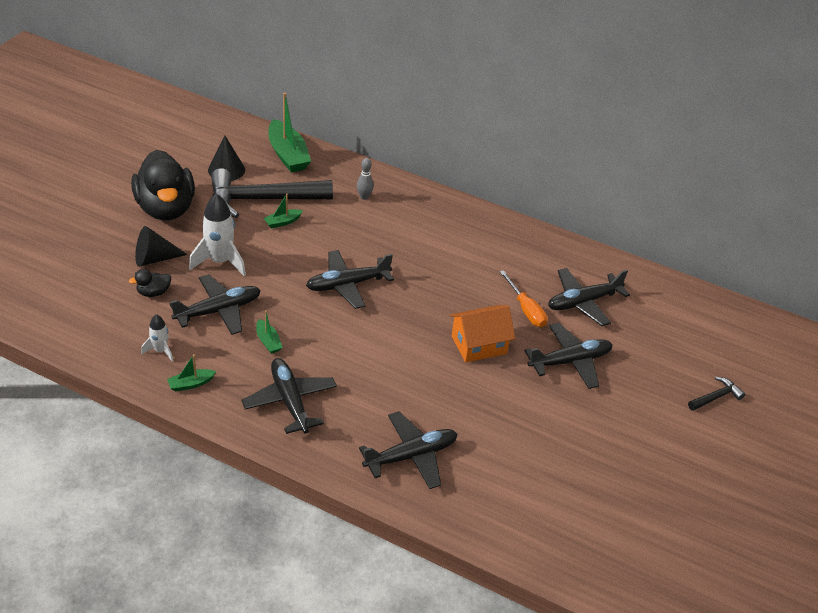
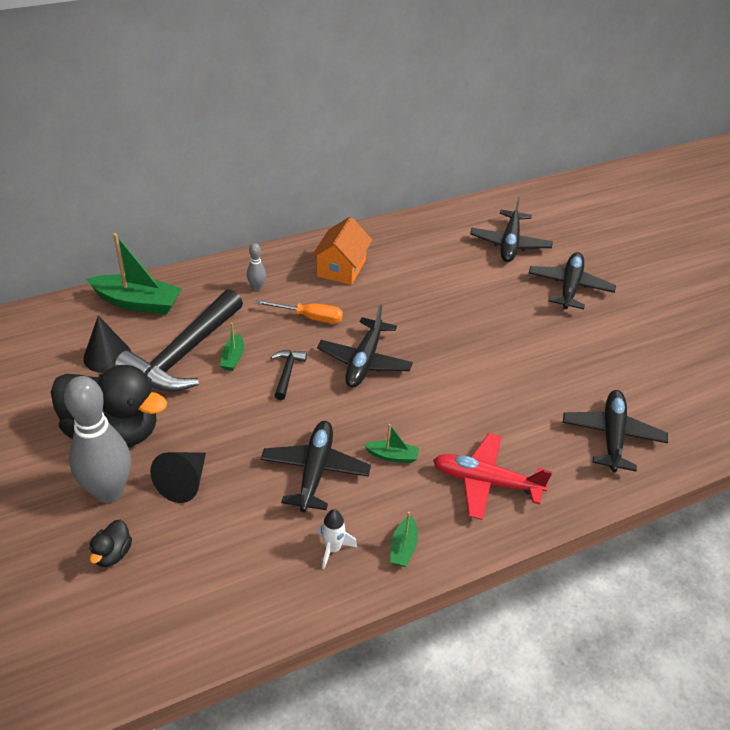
camera: 50 degrees left, 0 degrees up
black duck [129,269,171,297] -> black duck moved to [89,520,132,567]
white rocket [189,194,246,276] -> none
black plane [242,358,337,434] -> red plane [433,433,552,520]
orange house [450,305,515,363] -> orange house moved to [311,216,372,285]
orange screwdriver [500,270,548,327] -> orange screwdriver moved to [256,300,343,324]
black hammer [688,377,745,411] -> black hammer moved to [271,350,307,400]
none -> grey bowling pin [64,376,131,503]

